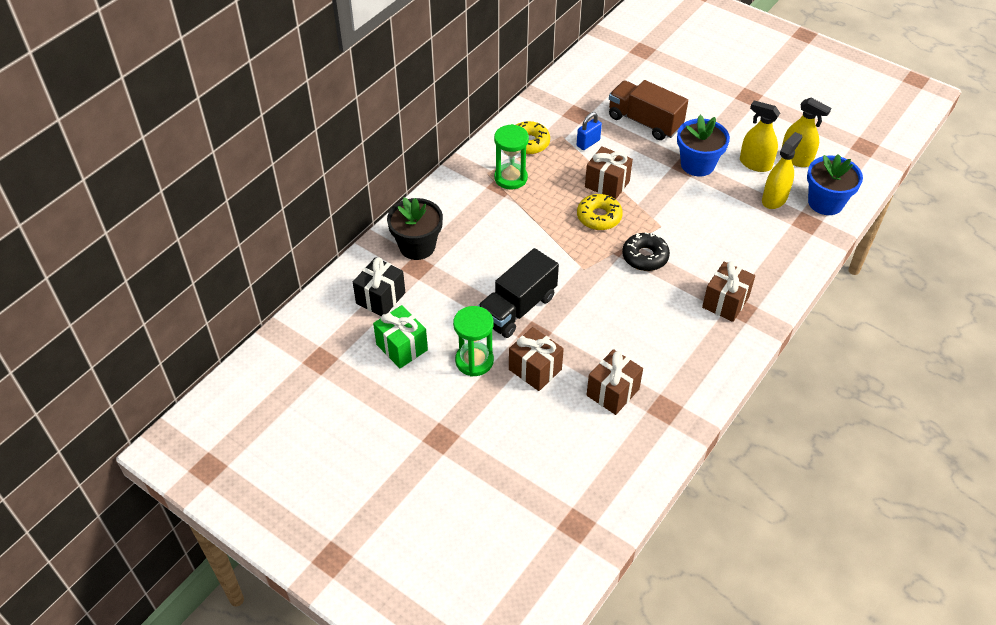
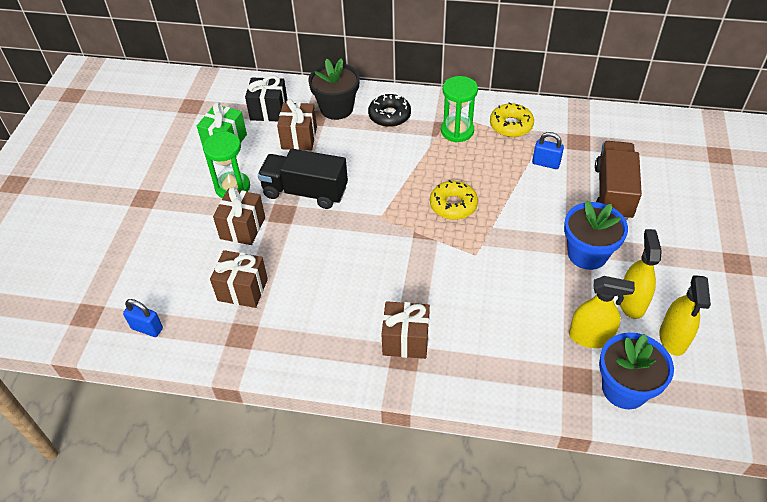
camera: 65 degrees right, 0 degrees up
brown gift [585,146,633,199] -> brown gift moved to [277,99,317,150]
black donut [622,232,670,271] -> black donut moved to [368,94,411,127]
none -> blue padlock [123,299,163,337]

